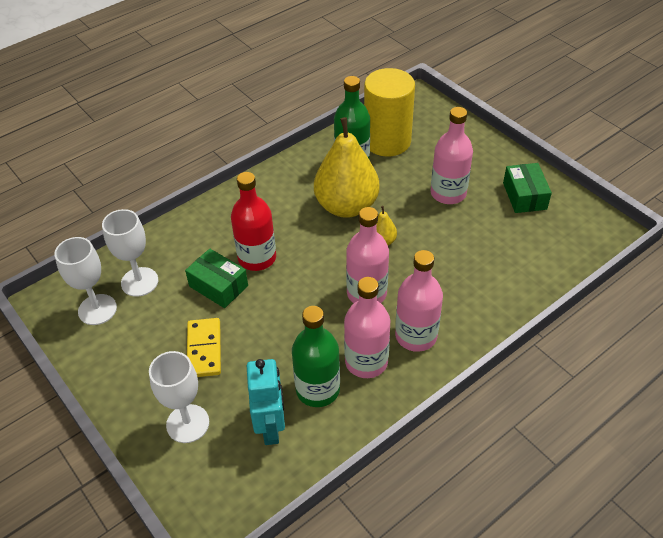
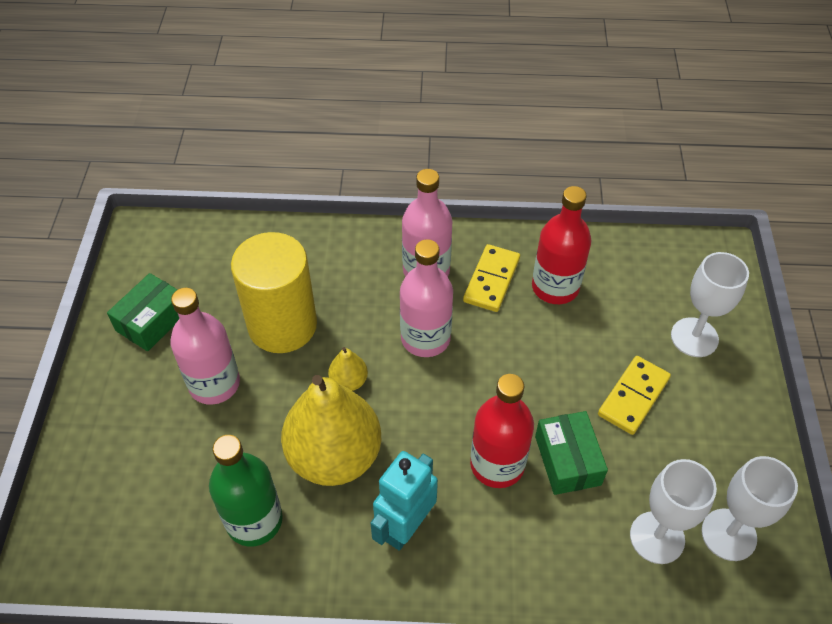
camera: 140 degrees left, 5 degrees up
turquoise robot [247,359,285,445] -> turquoise robot moved to [370,451,438,551]
green bottle [292,306,340,407] -> red bottle [532,186,591,304]
pink bottle [344,277,390,378] -> yellow domino [463,244,520,312]
yellow cylinder [364,68,415,156] -> yellow cylinder moved to [231,232,317,353]

